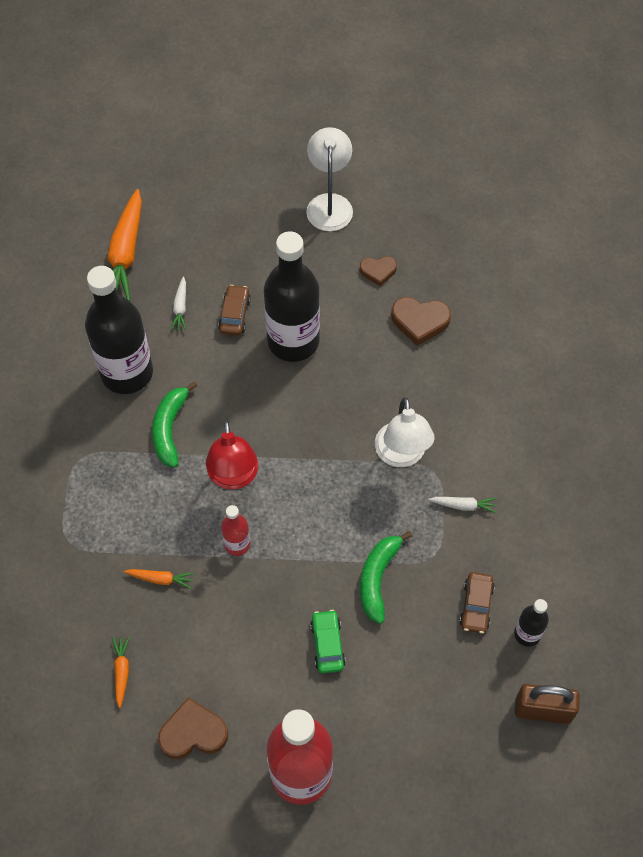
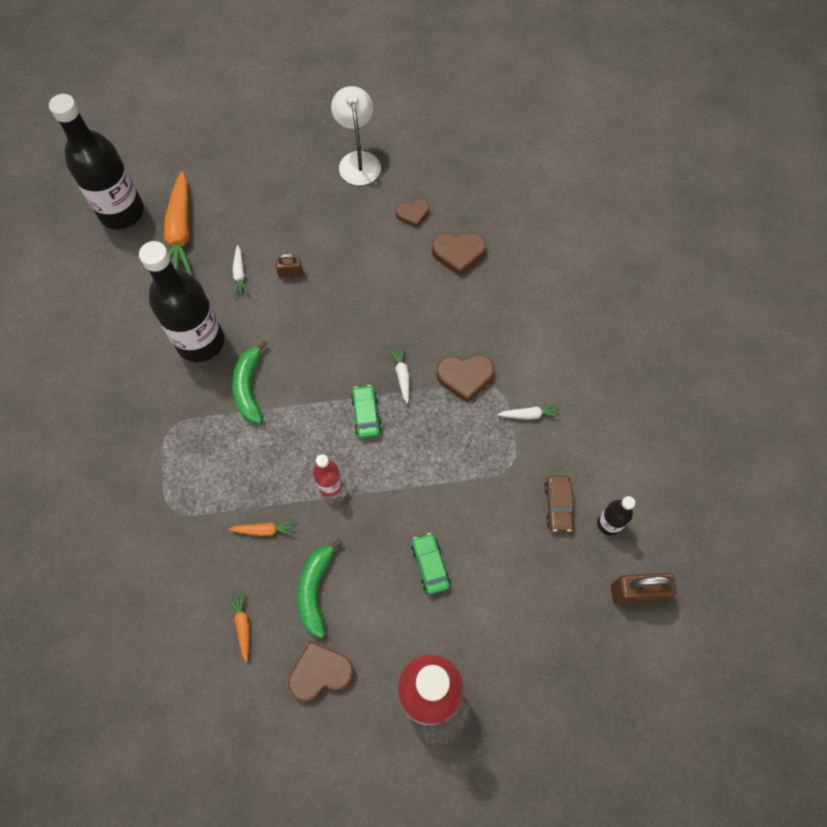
camera: 10 degrees left, 5 degrees up
red lamp [206,420,258,490] -> none
brown car [218,285,251,336] -> brown padlock [276,254,303,278]
black bottle [264,231,320,362] -> black bottle moved to [49,94,144,230]
green banana [360,531,412,624] -> green banana moved to [297,538,342,638]
white lamp [375,397,435,467] -> brown heart [436,355,494,403]
none -> green car [351,385,382,439]
none -> white carrot [389,347,409,404]

